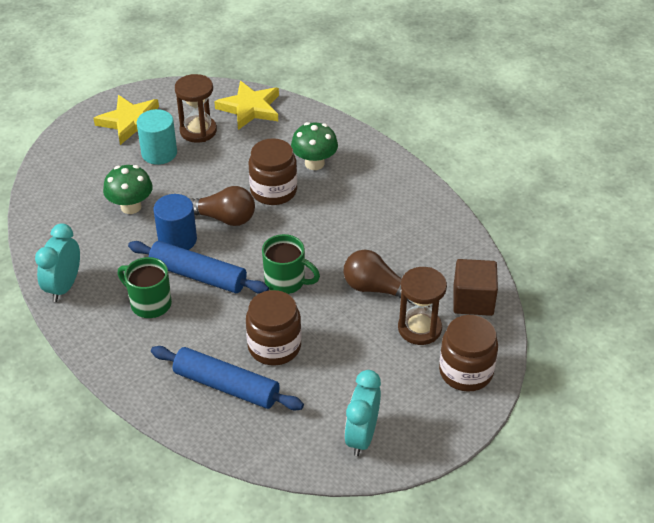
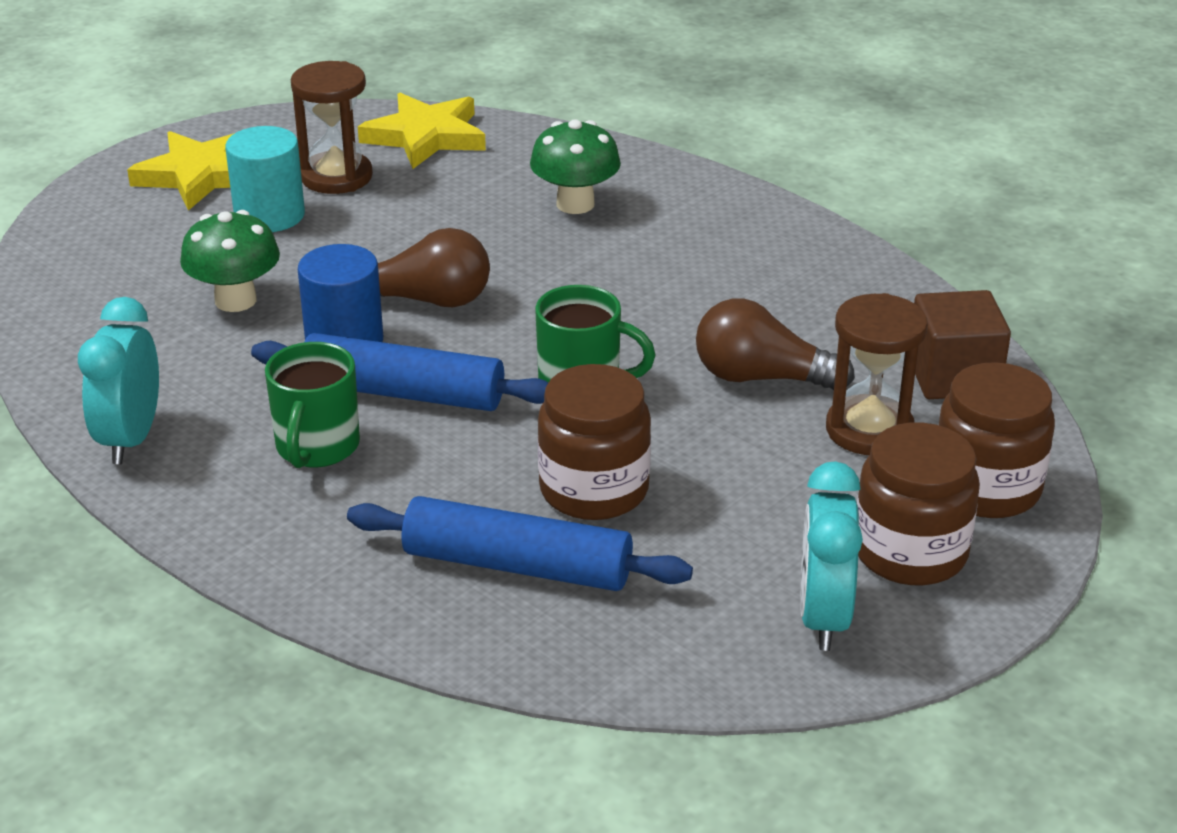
camera: 10 degrees left, 10 degrees down
green mug [117,257,172,318] -> green mug turned 105 degrees counterclockwise [265,342,360,468]
brown jar [249,138,297,205] -> brown jar moved to [857,422,980,585]

